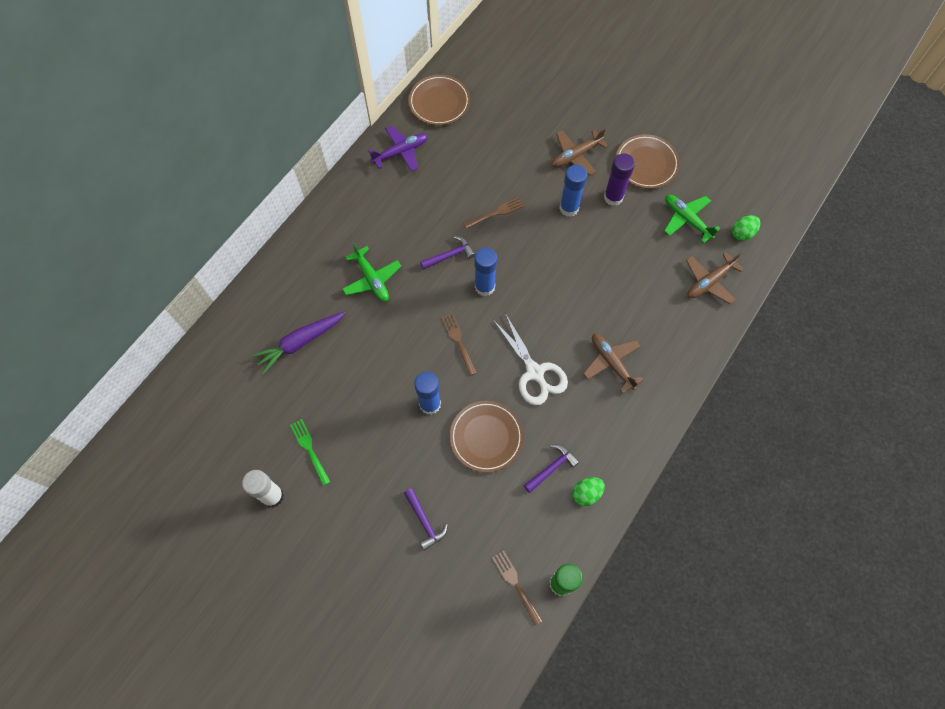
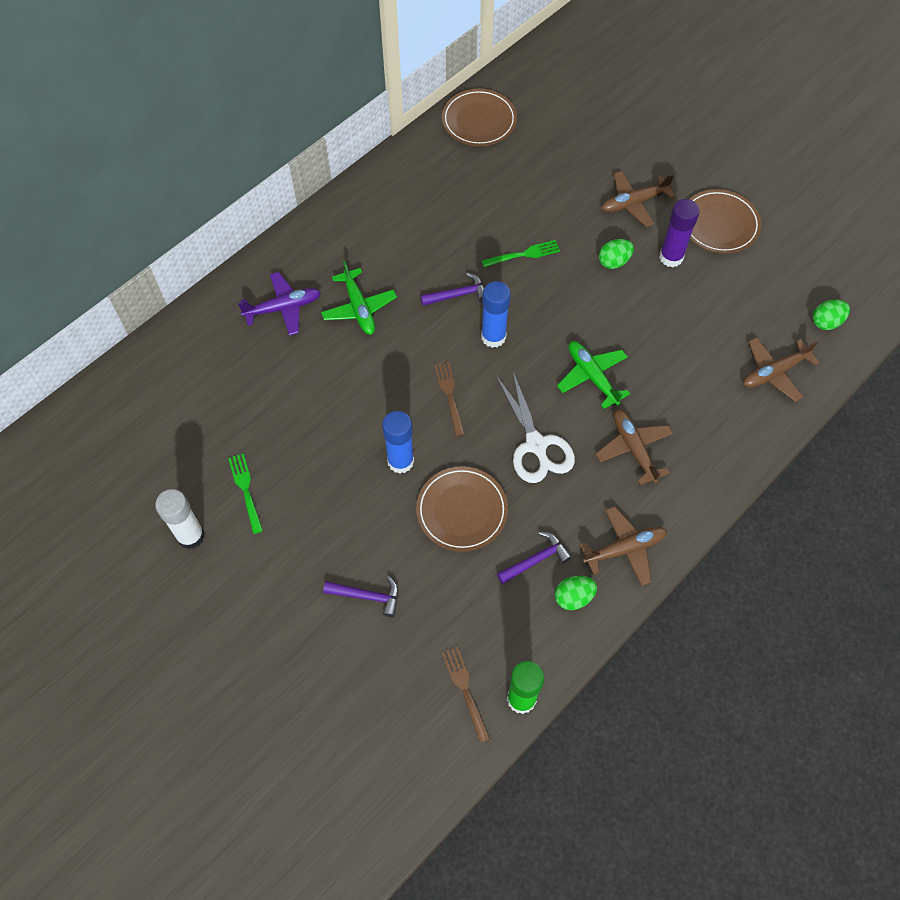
camera: 10 degrees right, 5 degrees down
purple carrot [252,312,345,374] -> none
purple plane [368,125,427,172] -> purple plane moved to [238,272,321,336]
purple hammer [404,488,448,551] -> purple hammer turned 60 degrees counterclockwise [323,576,399,617]
brown fork [464,197,525,229] -> green fork [482,240,560,268]
blue glue stick [559,165,587,217] -> green egg [599,239,634,269]
green plane [664,195,721,243] -> green plane moved to [557,341,630,409]
none -> brown plane [579,506,667,586]

